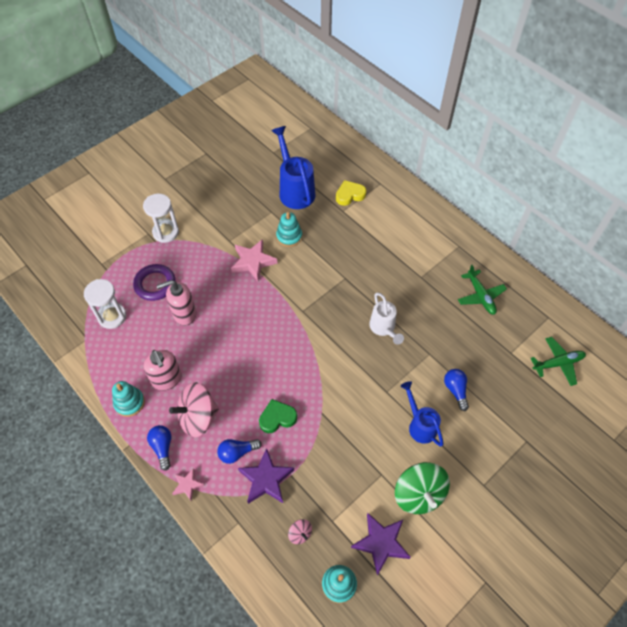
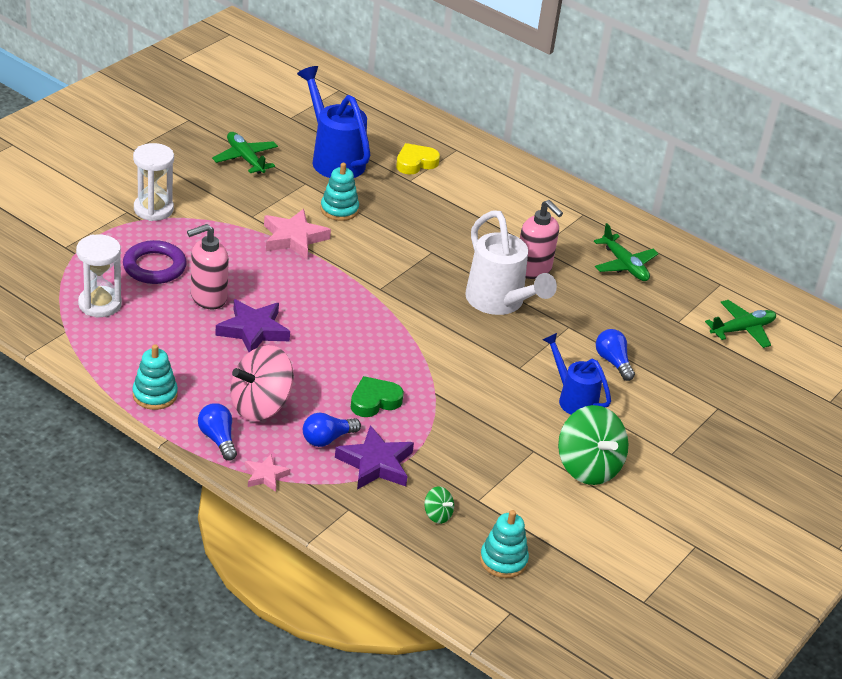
camera: 15 degrees left, 20 degrees down
pink soap dispenser [143,350,182,391] -> pink soap dispenser moved to [520,200,563,279]
pink spinning top [288,519,312,544] -> green spinning top [425,486,454,524]
purple star [351,513,411,576] -> purple star moved to [215,299,290,352]
white watering can [369,292,404,345] -> white watering can [465,210,557,315], size x1.58
none -> green plane [212,132,278,174]

